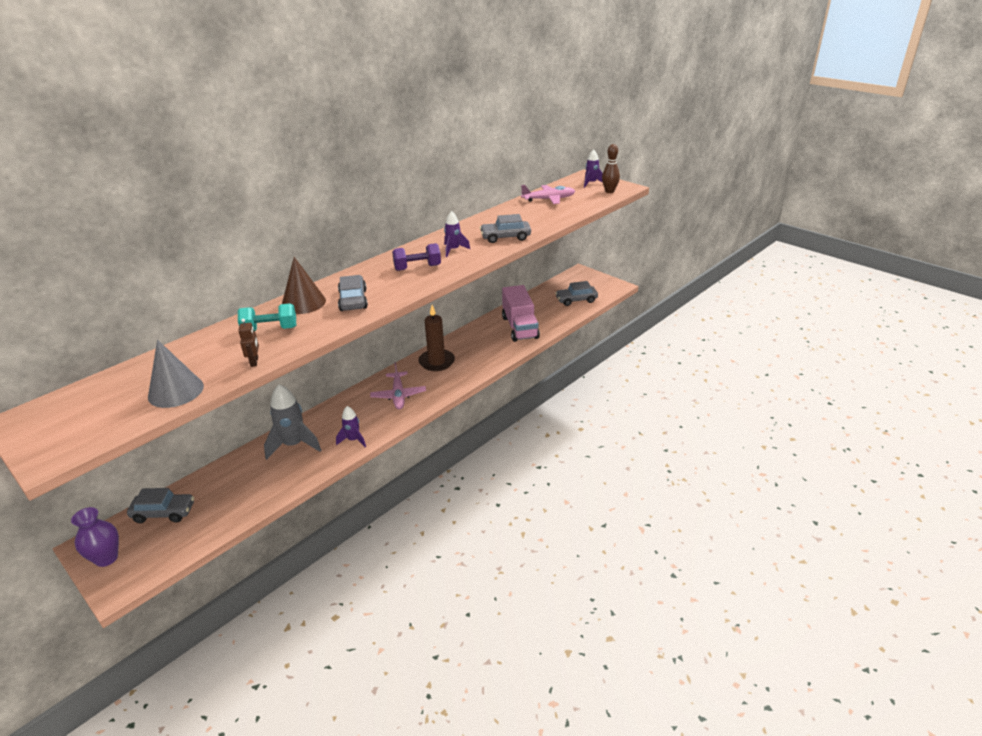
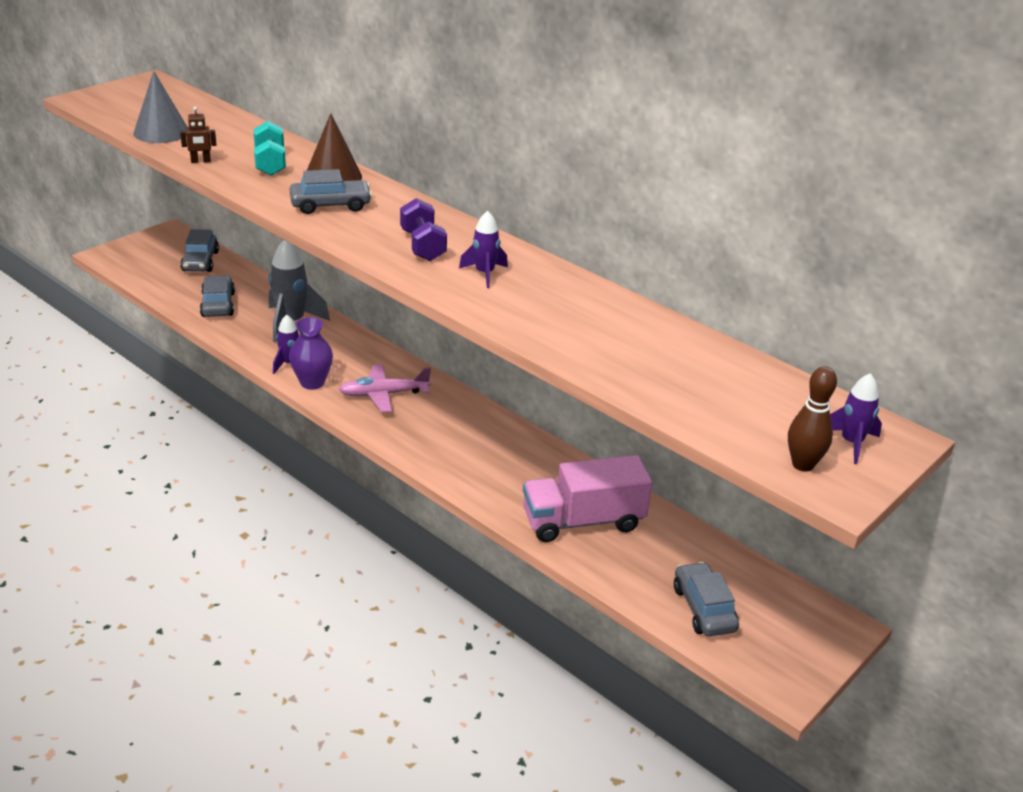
camera: 85 degrees right, 0 degrees up
purple vase [71,507,119,567] -> purple vase moved to [289,317,333,390]
brown candle [418,305,455,371] -> none
grey car [480,214,531,243] -> grey car moved to [200,275,235,317]
pink plane [521,185,575,204] -> none

